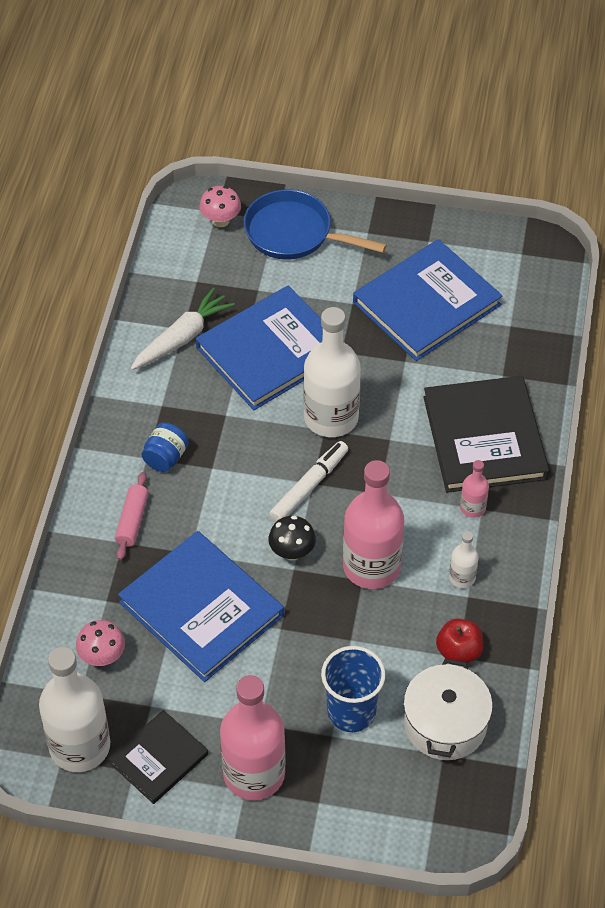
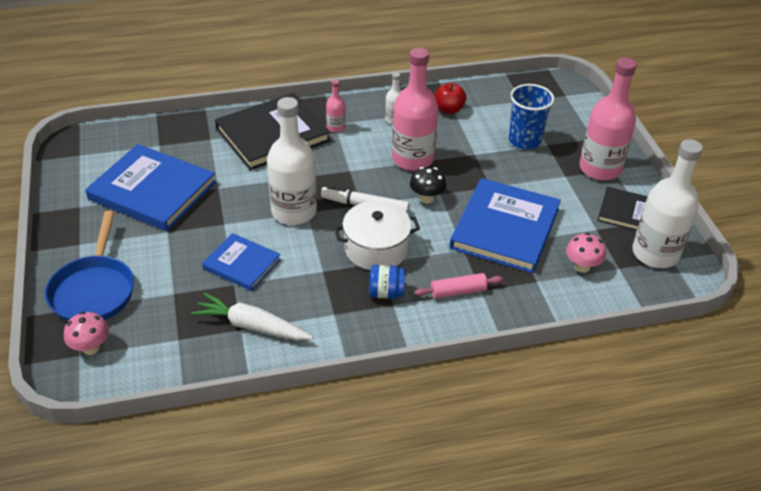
camera: 115 degrees left, 10 degrees down
blue book [196,285,323,410] -> blue book [202,233,281,291], size x0.57
white pot [404,659,493,760] -> white pot moved to [334,201,420,270]

